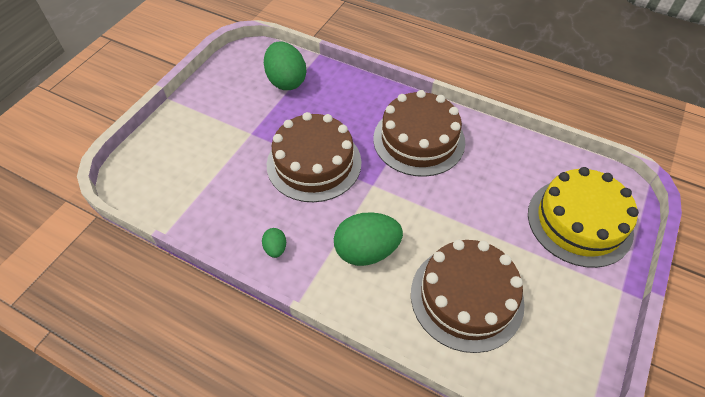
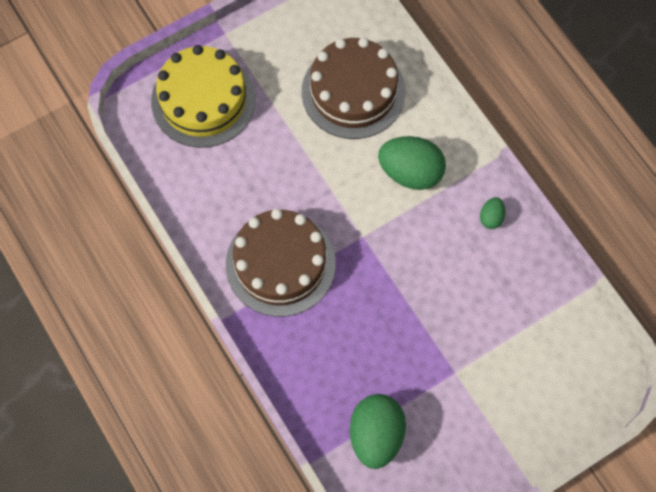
camera: 150 degrees left, 15 degrees up
brown cake [267,112,362,202] -> none

